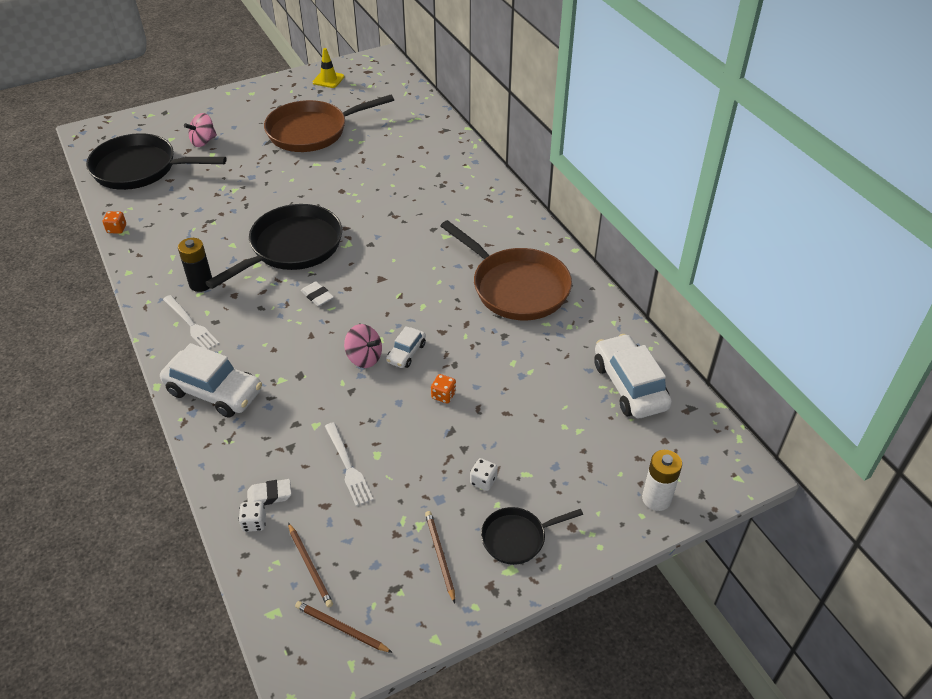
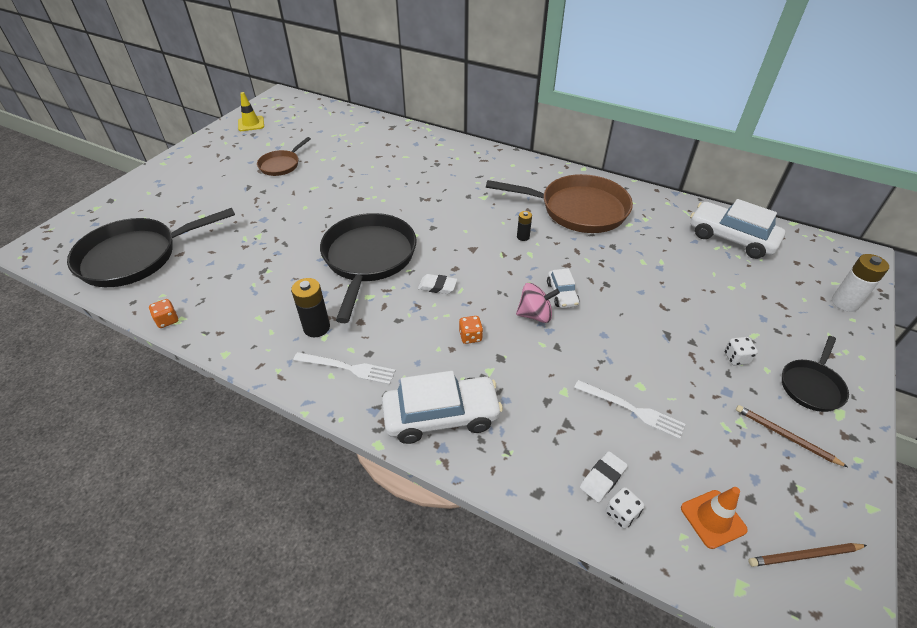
camera: 35 degrees left, 0 degrees up
pink spinning top [184,113,217,147] -> none
brown pan [264,95,394,152] -> brown pan [257,137,311,176], size x0.51
brown pencil [288,523,333,608] -> orange traffic cone [681,487,748,549]
orange dice [431,374,456,403] -> orange dice moved to [459,316,483,344]
none -> black battery [517,211,532,241]

